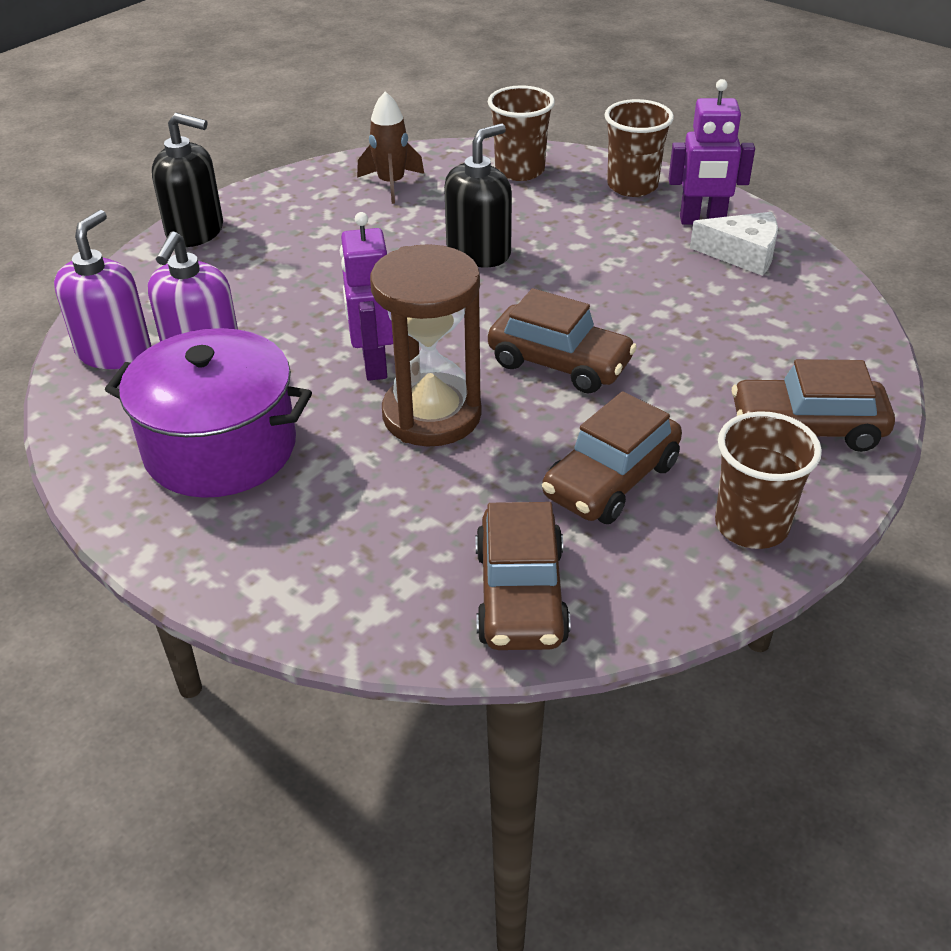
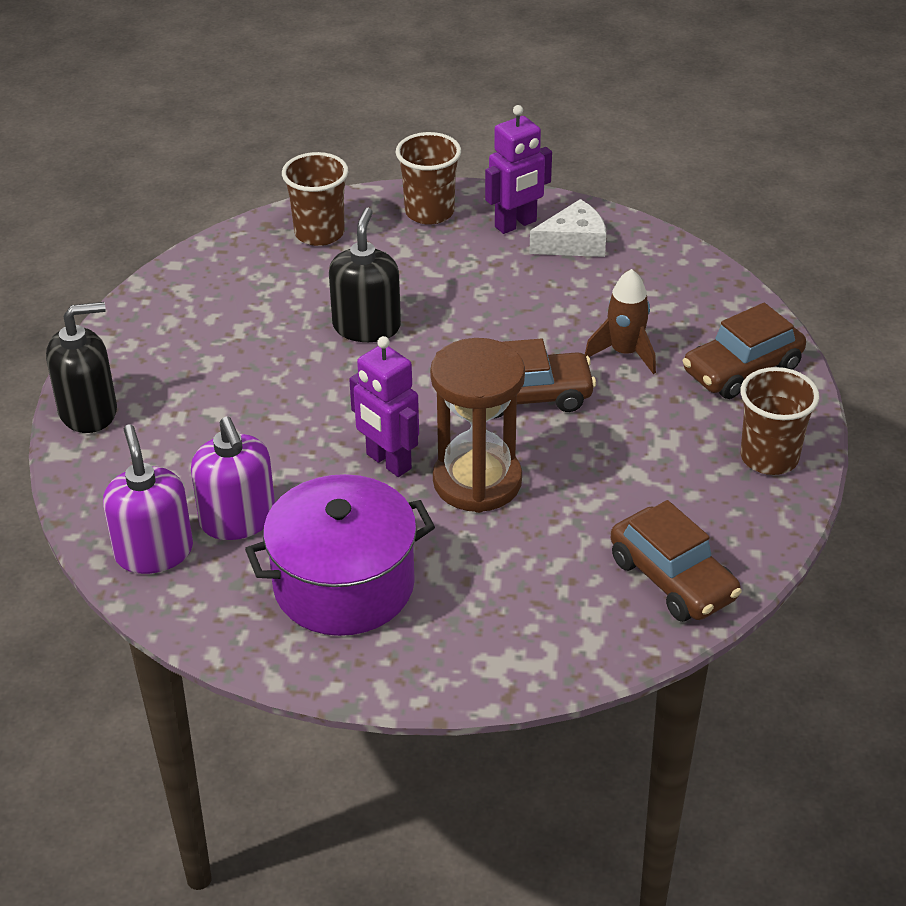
camera: 35 degrees left, 0 degrees up
brown rocket [357,91,424,204] -> brown rocket moved to [585,269,656,374]
brown car [542,391,682,524] -> none

